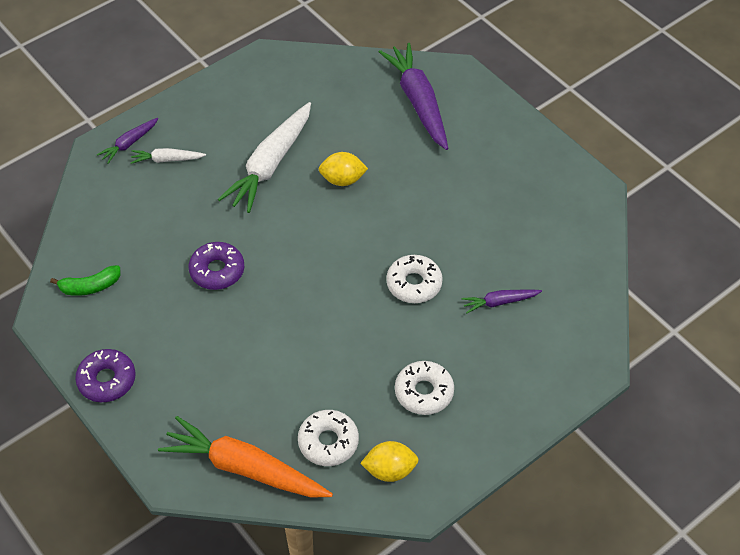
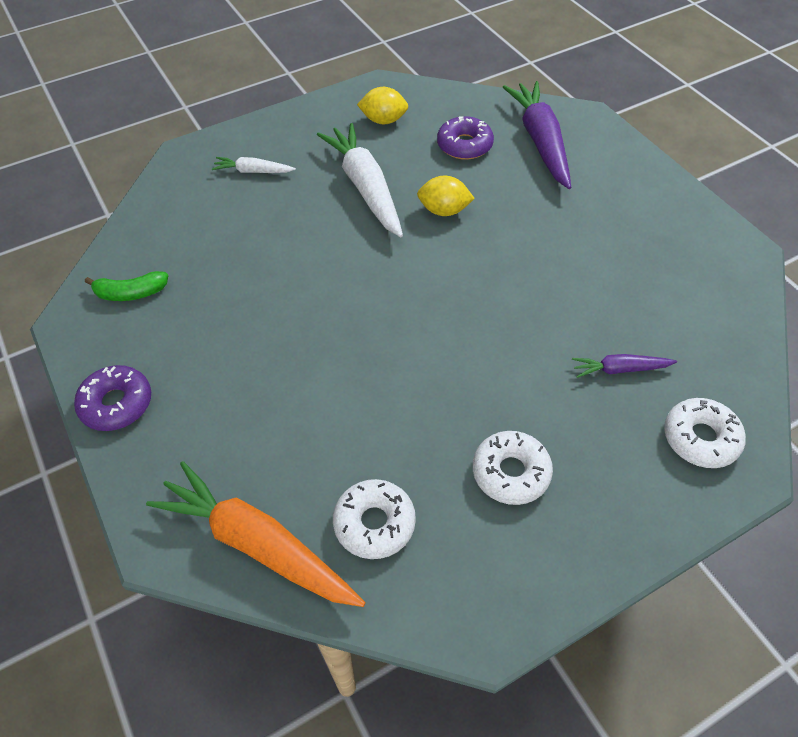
camera: 10 degrees right, 0 degrees up
purple carrot [97,118,158,164] -> none
purple donut [189,242,244,290] -> purple donut moved to [437,116,494,160]
white carrot [218,102,311,213] -> white carrot turned 120 degrees clockwise [317,123,403,237]
yellow lemon [360,441,419,482] -> yellow lemon moved to [357,87,408,124]
white donut [386,255,443,303] -> white donut moved to [664,398,746,468]

